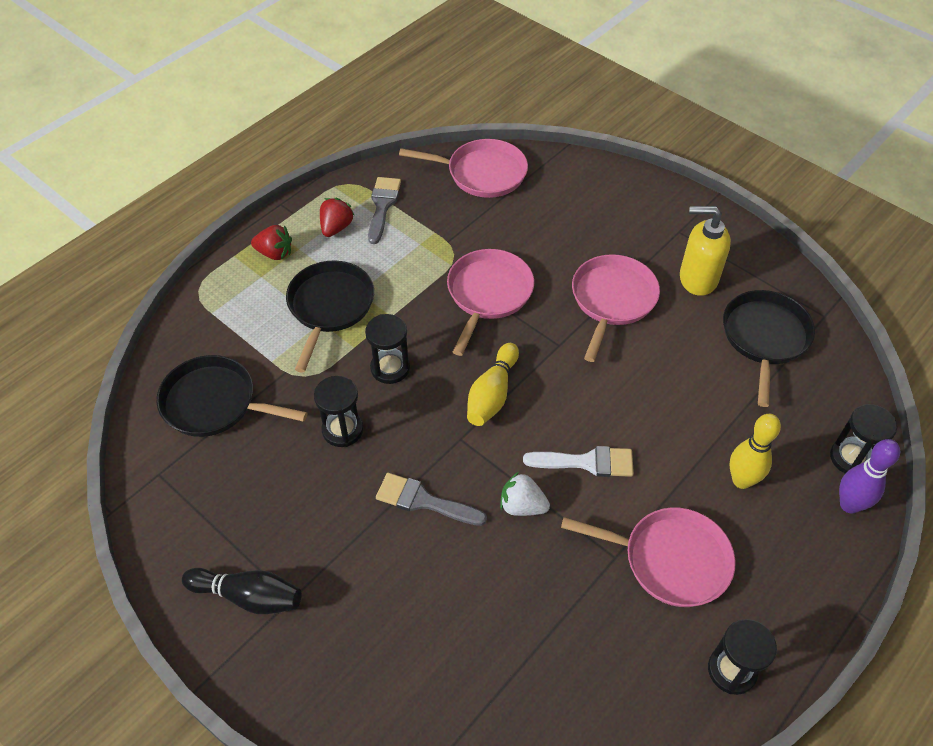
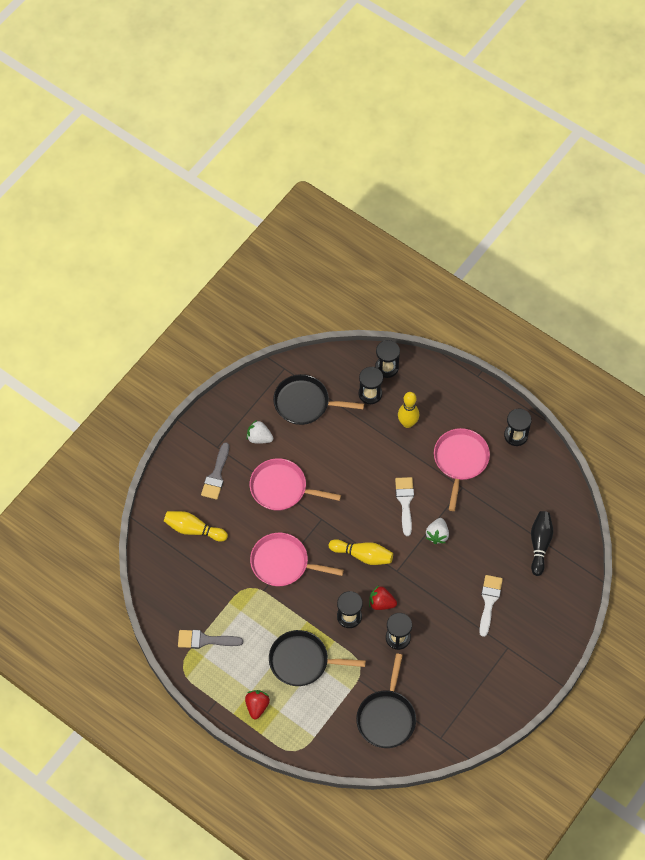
camera: 95 degrees left, 10 degrees up
black bowling pin [182,568,301,614] -> black bowling pin moved to [531,511,553,576]
red strawberry [320,198,355,237] -> red strawberry moved to [369,586,397,610]
grey brush [376,473,487,526] -> grey brush moved to [201,442,229,500]
pink pan [399,139,528,198] -> none
yellow soap dispenser [680,206,731,296] -> white strawberry [247,420,273,444]
purple bowling pin [839,439,900,514] -> none
none -> yellow bowling pin [164,511,228,542]
none -> black hourglass [359,367,383,404]
none -> white brush [479,575,503,637]

